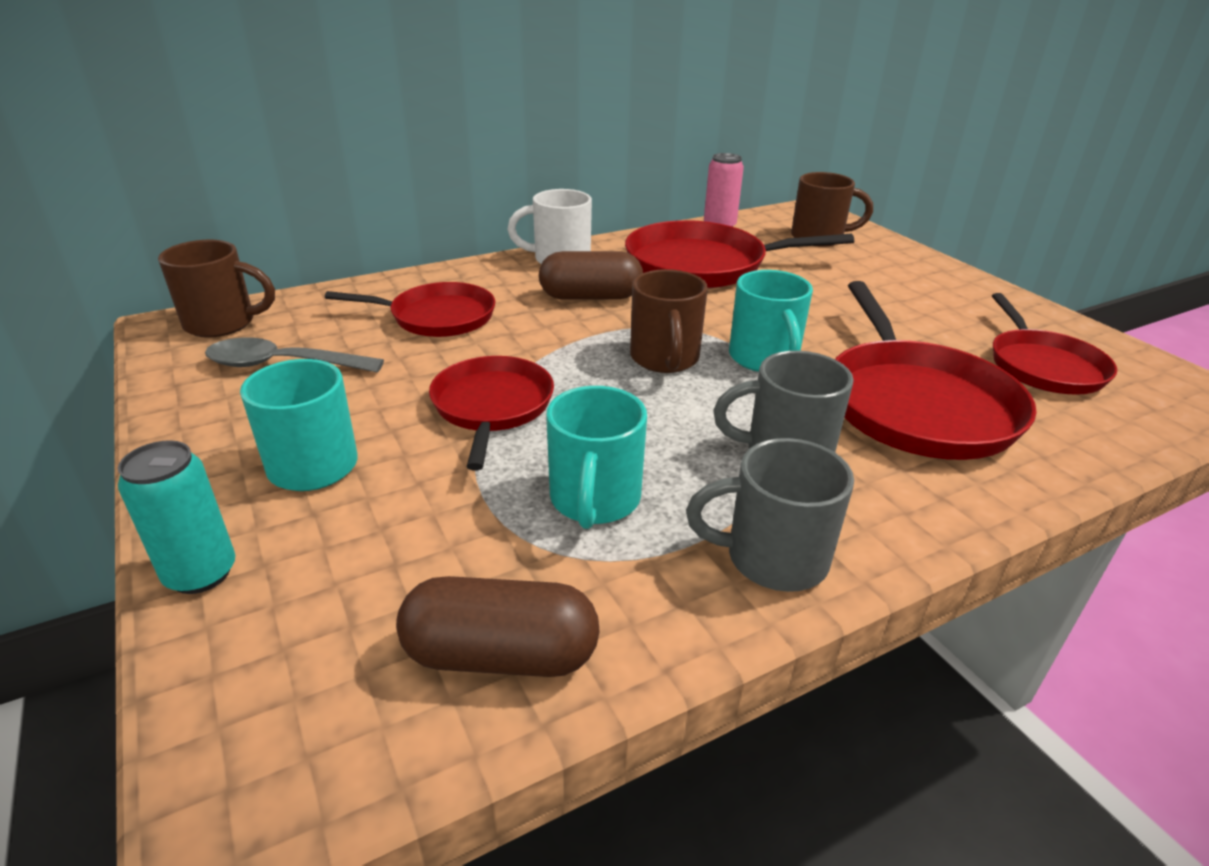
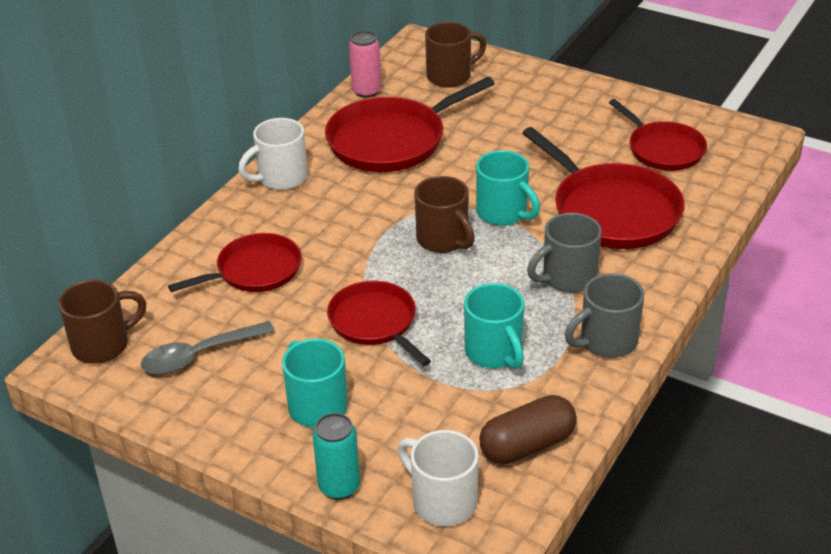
camera: 30 degrees left, 5 degrees up
brown capsule [539,251,643,300] -> none
none -> white mug [398,430,479,527]

